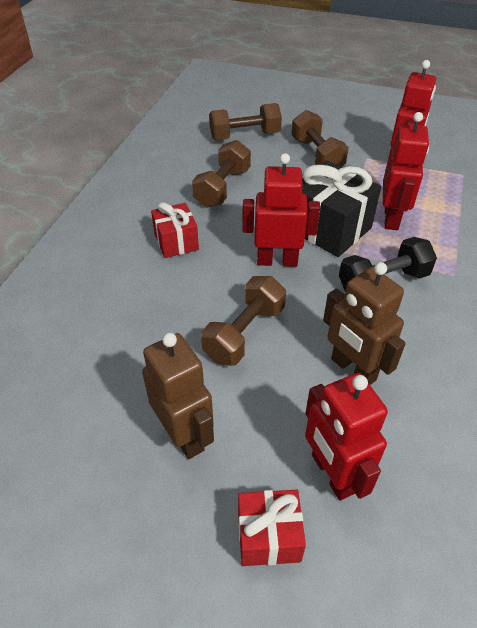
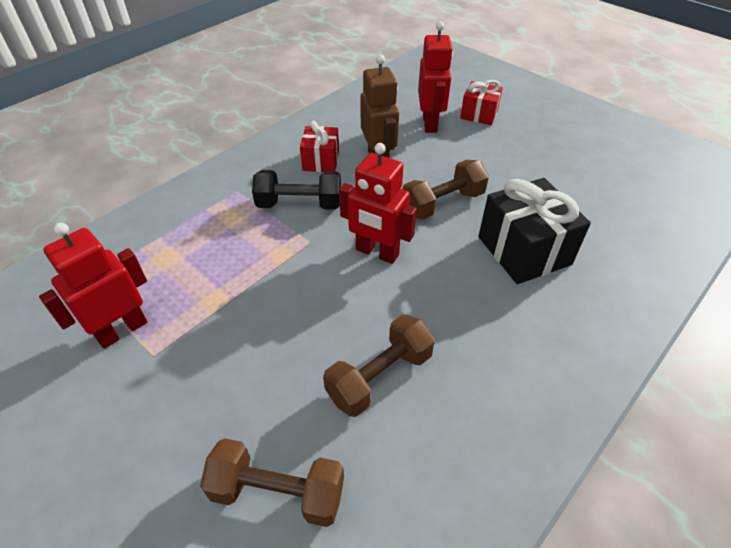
camera: 155 degrees left, 0 degrees up
brown robot [142,333,214,459] -> none
red gift [151,202,199,258] -> red gift moved to [300,121,339,172]
brown dumbbell [291,110,349,167] -> none
black gift [302,160,381,257] -> black gift moved to [478,178,591,284]
red robot [383,112,429,230] -> none

